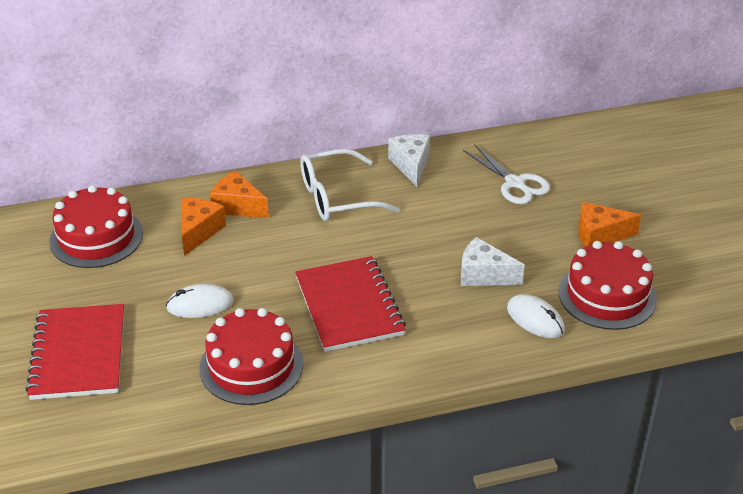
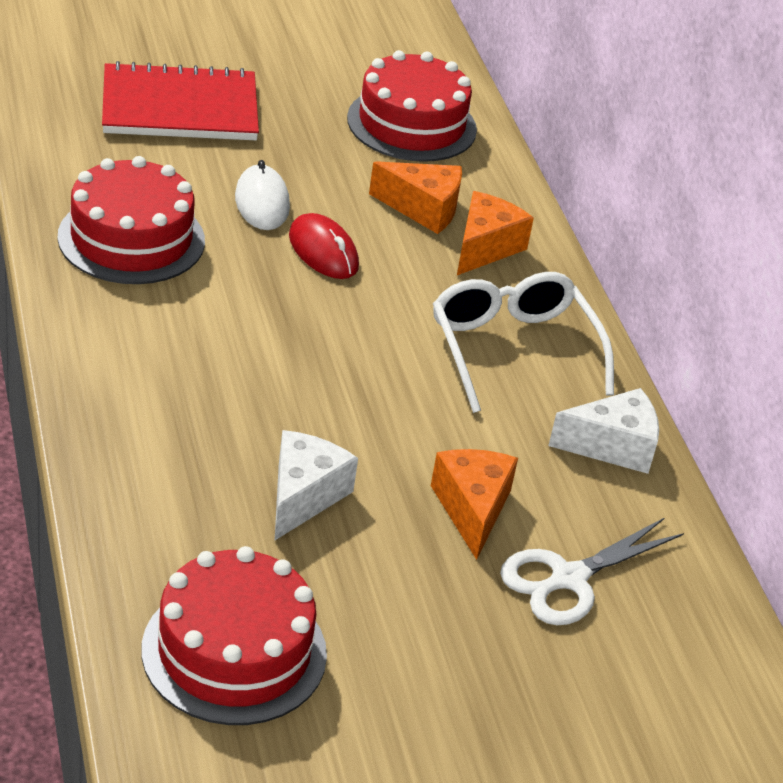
camera: 85 degrees right, 0 degrees up
red notebook [295,256,406,352] -> none
white mouse [507,294,565,338] -> none
orange cheese [578,202,641,247] -> orange cheese moved to [431,449,518,560]
none -> red mouse [289,213,359,279]

